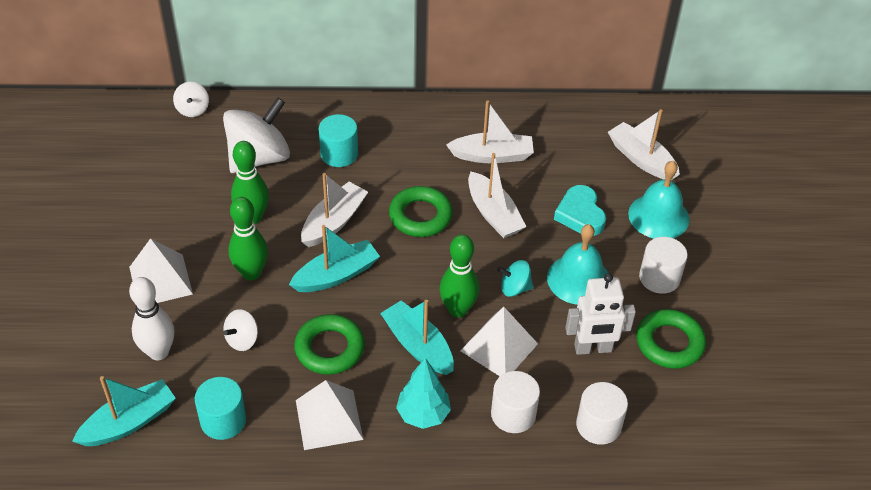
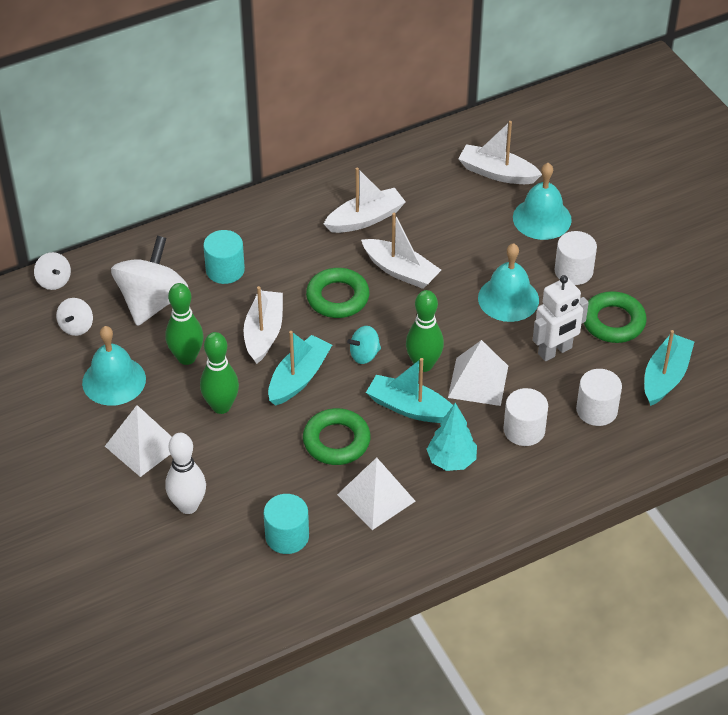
camera: 25 degrees left, 0 degrees up
turquoise boat [72,376,176,446] -> turquoise boat moved to [644,330,694,406]
white spinning top [223,309,258,351] -> white spinning top moved to [56,298,93,336]
turquoise spinning top [498,260,534,297] -> turquoise spinning top moved to [347,326,381,364]
turquoise heart [554,185,606,236] -> none
none -> turquoise bell [82,326,146,406]

